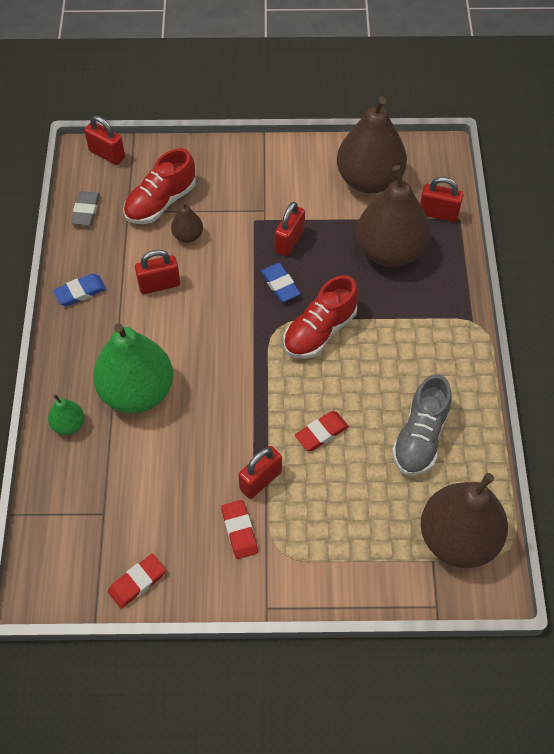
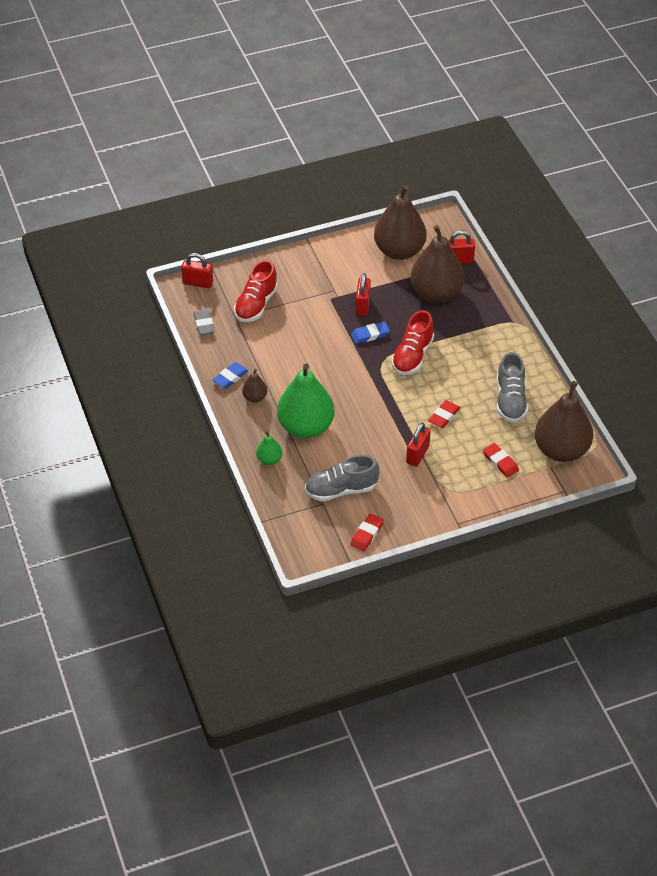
camera: 20 degrees left, 10 degrees down
red padlock [135,249,180,294] -> none
brown pear [171,202,203,243] -> brown pear moved to [242,369,267,402]
red eraser [221,500,258,559] -> red eraser moved to [483,443,519,478]
blue eraser [260,263,301,302] -> blue eraser turned 60 degrees counterclockwise [351,322,390,344]
none -> grey shoe [305,455,379,502]

